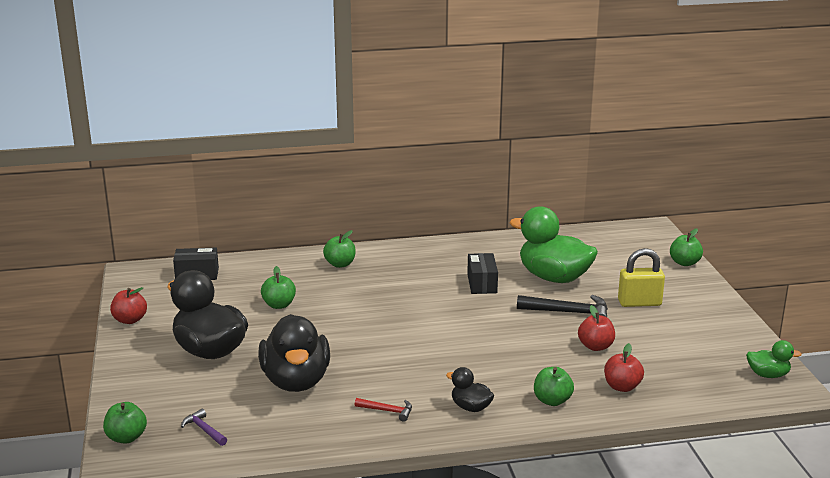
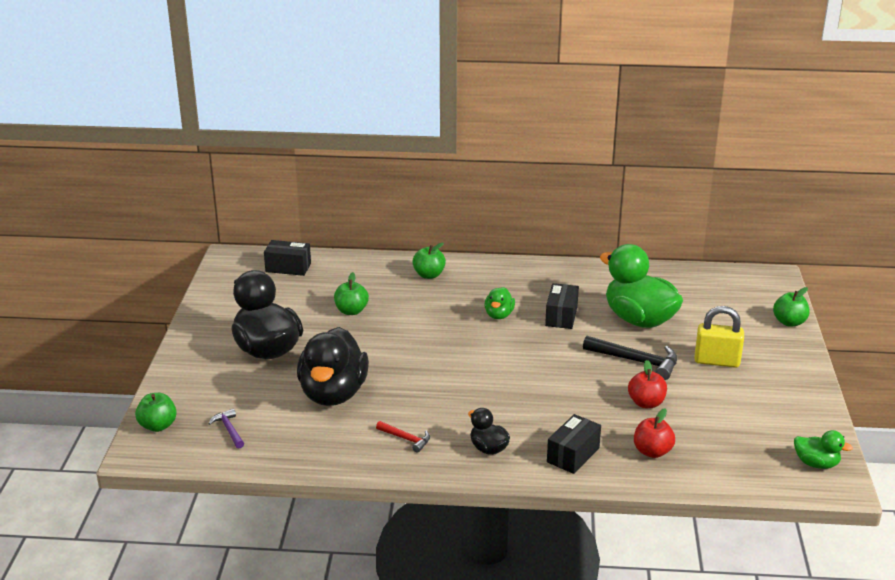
camera: 15 degrees right, 5 degrees up
red apple [110,287,147,324] -> none
green apple [534,367,574,406] -> black box [547,414,601,474]
none -> green duck [484,287,515,319]

